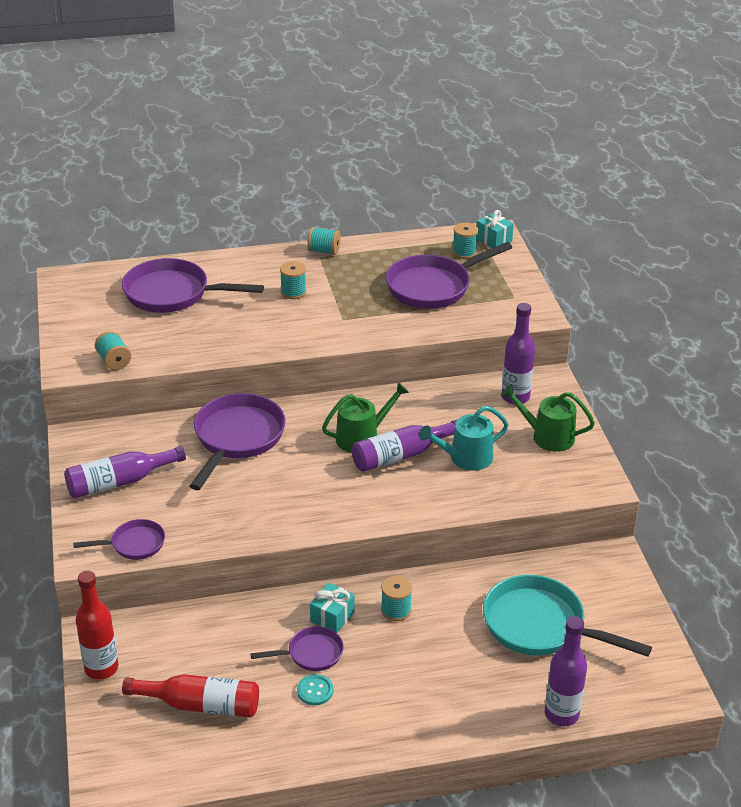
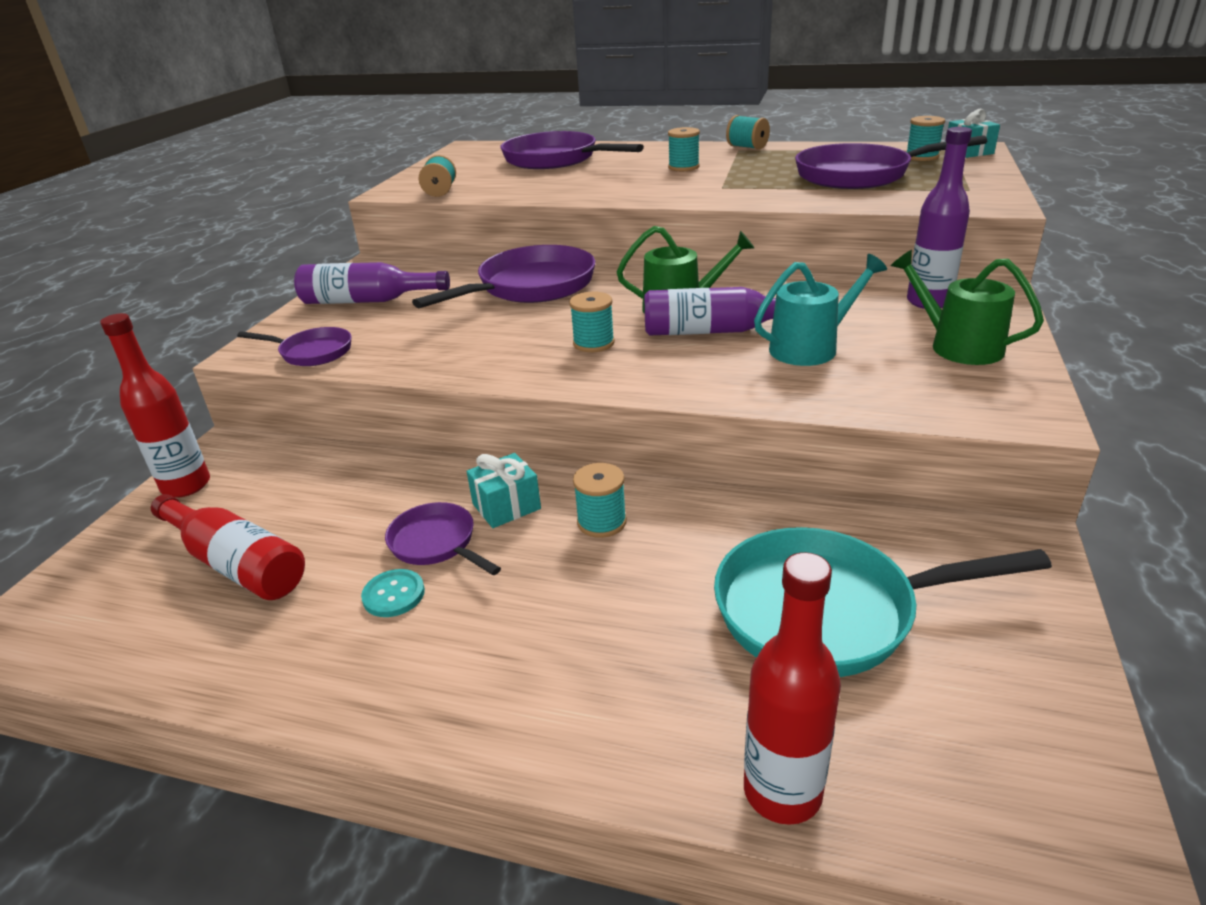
camera: 30 degrees right, 5 degrees down
purple pan [251,626,344,671] -> purple pan turned 150 degrees counterclockwise [385,502,501,575]
turquoise watering can [419,406,509,471] -> turquoise watering can turned 150 degrees clockwise [754,254,887,366]
turquoise pan [483,575,652,657] -> turquoise pan turned 60 degrees counterclockwise [714,527,1052,677]
purple bottle [545,616,587,726] -> red bottle [744,552,841,825]
none -> turquoise spool [569,292,615,352]

